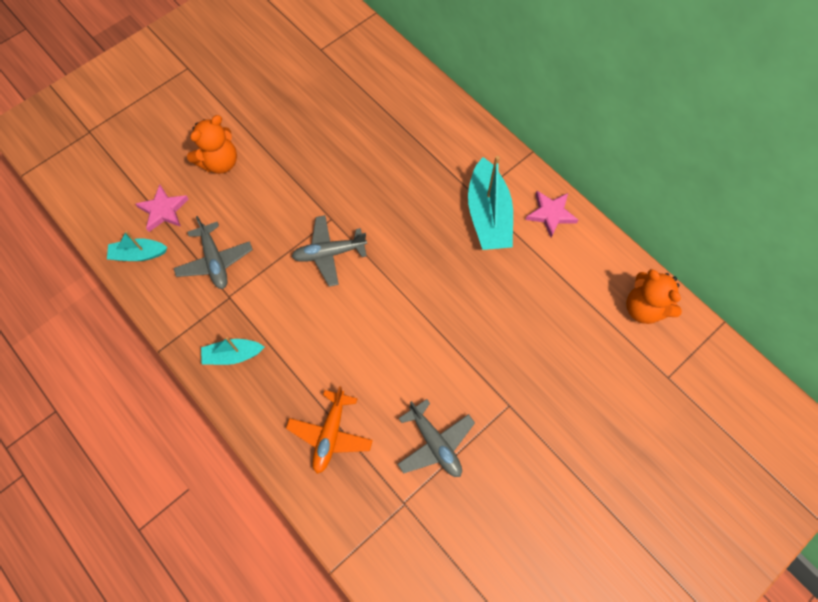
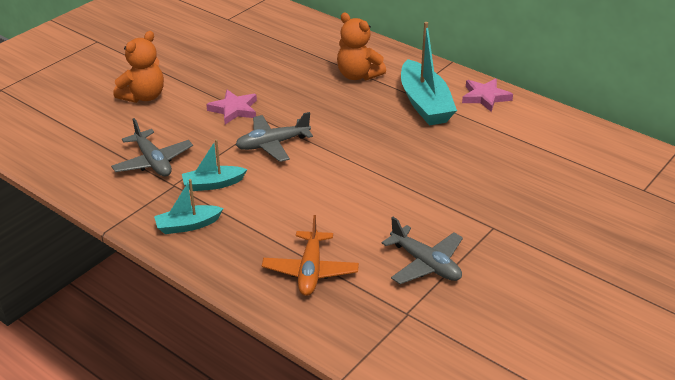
camera: 10 degrees left, 30 degrees down
turquoise boat [107,231,168,261] -> turquoise boat moved to [182,139,247,191]
pink star [135,185,189,232] -> pink star moved to [206,90,257,125]
orange teddy bear [626,269,682,324] -> orange teddy bear moved to [337,13,386,80]

